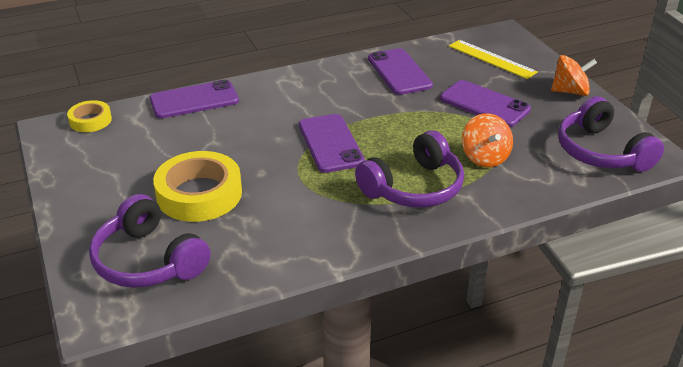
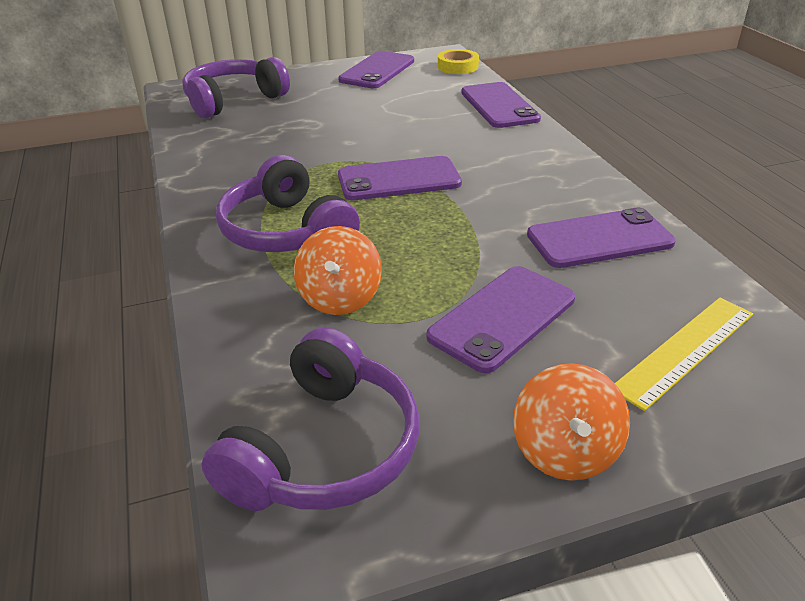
camera: 95 degrees right, 0 degrees up
yellow tape [153,151,242,222] -> none
orange spinning top [462,113,513,167] -> orange spinning top turned 75 degrees counterclockwise [294,226,382,315]
purple headphones [558,96,664,172] -> purple headphones turned 135 degrees clockwise [202,327,419,511]
none -> purple phone [338,51,414,88]

